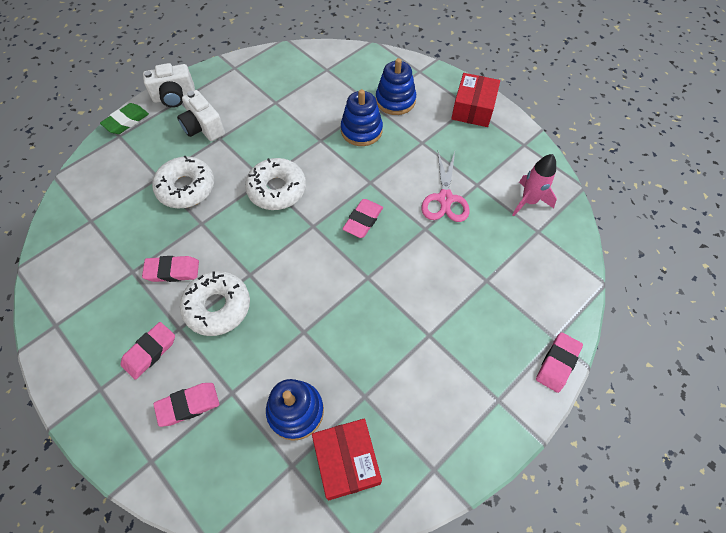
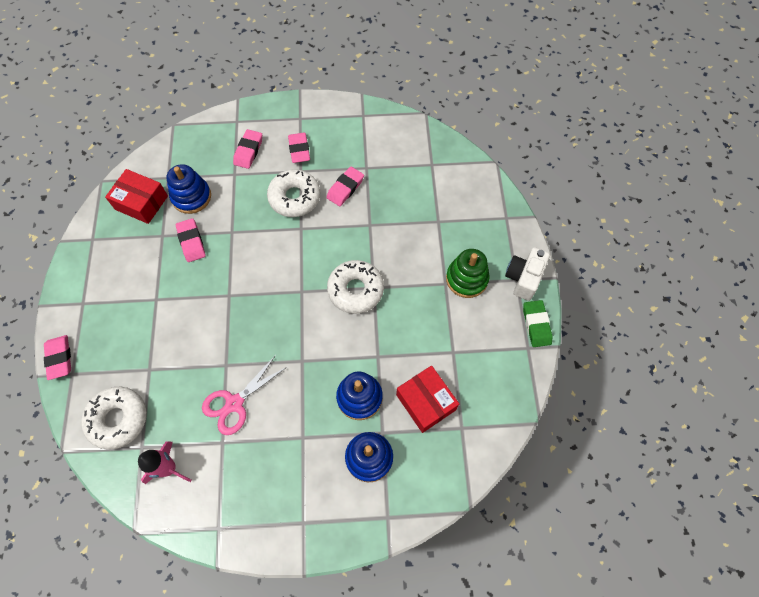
camera: 130 degrees right, 5 degrees up
green eraser [100,103,149,134] -> green eraser moved to [523,300,552,347]
white donut [152,156,214,209] -> white donut moved to [81,387,147,450]
white camera [177,90,225,141] -> green stacking toy [446,249,490,298]
pink eraser [342,199,383,238] -> pink eraser moved to [176,218,206,262]
pink scissors [422,152,470,222] -> pink scissors turned 90 degrees counterclockwise [202,355,288,435]
red box [451,73,500,127] -> red box moved to [396,366,459,433]

